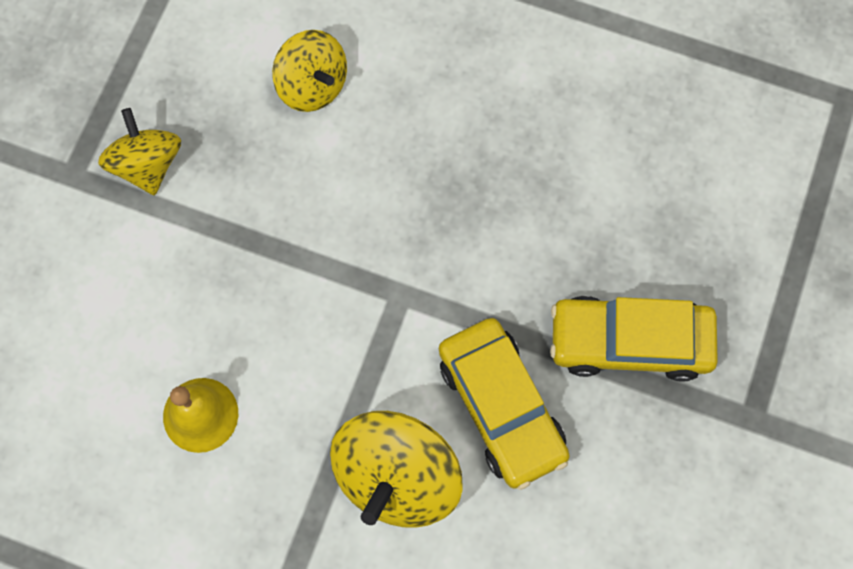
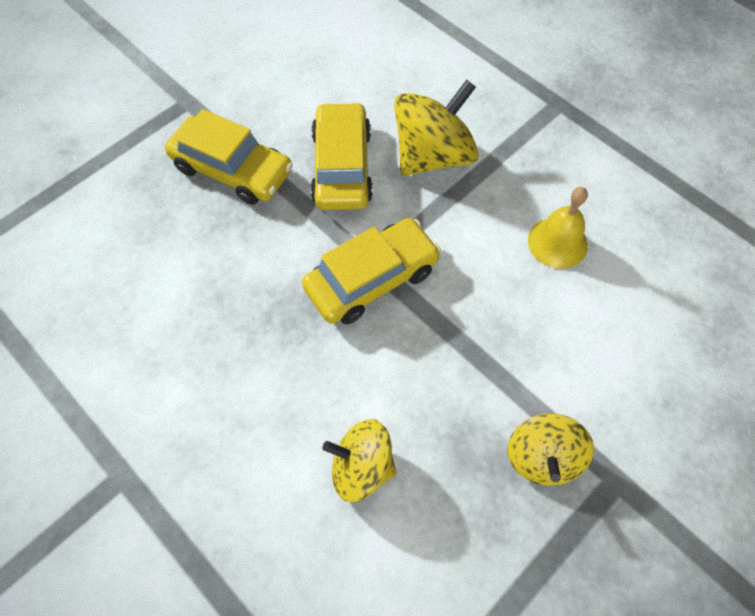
camera: 155 degrees left, 10 degrees down
yellow spinning top [272,30,347,112] -> yellow spinning top turned 60 degrees counterclockwise [322,419,397,502]
none -> yellow car [302,218,441,324]

